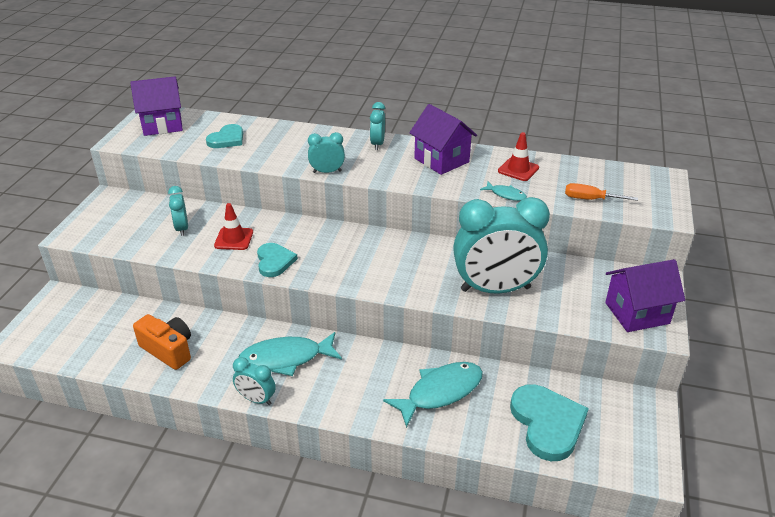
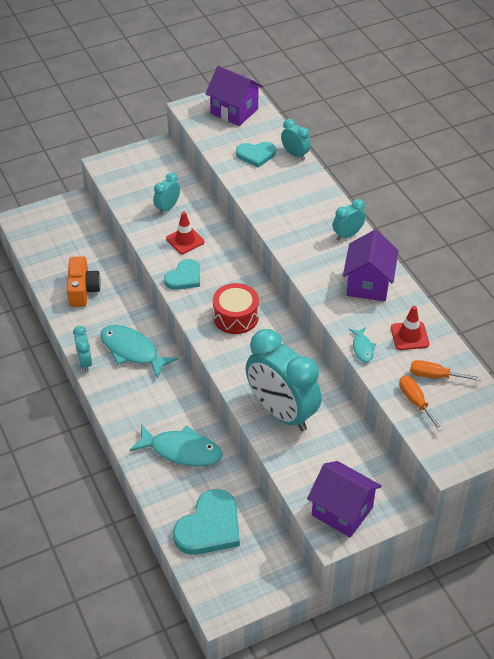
camera: 50 degrees right, 10 degrees up
turquoise clock [308,132,345,173] -> turquoise clock moved to [281,119,311,160]
none -> red drum [213,283,259,334]
none -> orange screwdriver [410,360,482,381]

